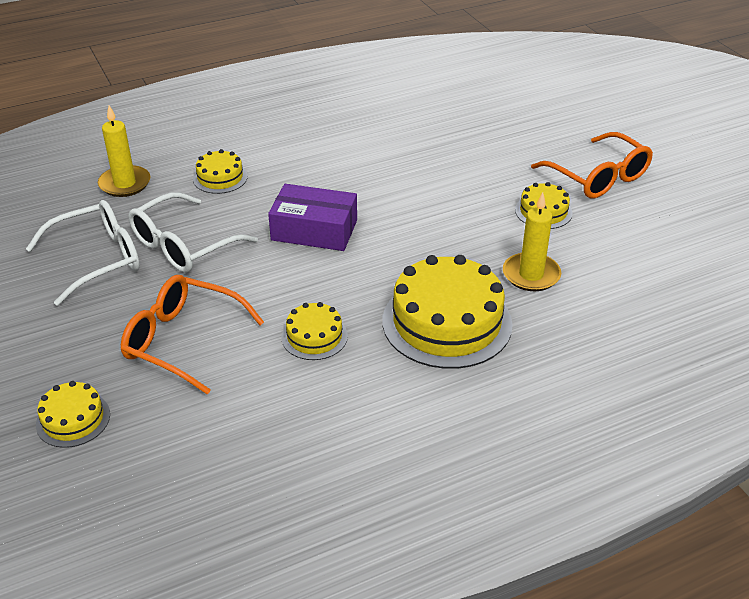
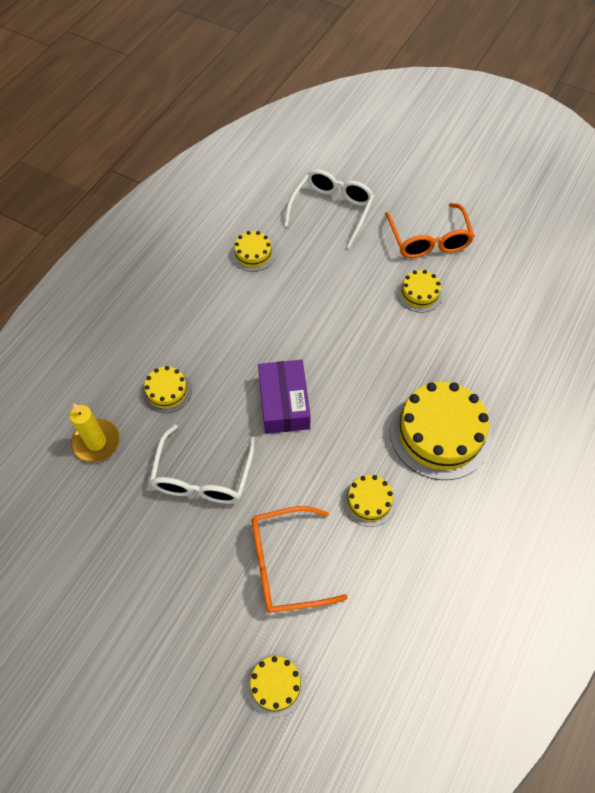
camera: 35 degrees left, 20 degrees up
white glasses [26,200,140,306] -> white glasses moved to [284,169,374,248]
purple box [268,184,357,251] -> purple box turned 75 degrees counterclockwise [258,360,311,434]
yellow candle [503,192,561,291] -> none
orange glasses [531,132,653,199] -> orange glasses turned 60 degrees clockwise [385,203,475,258]
none -> yellow cake [232,231,275,272]

